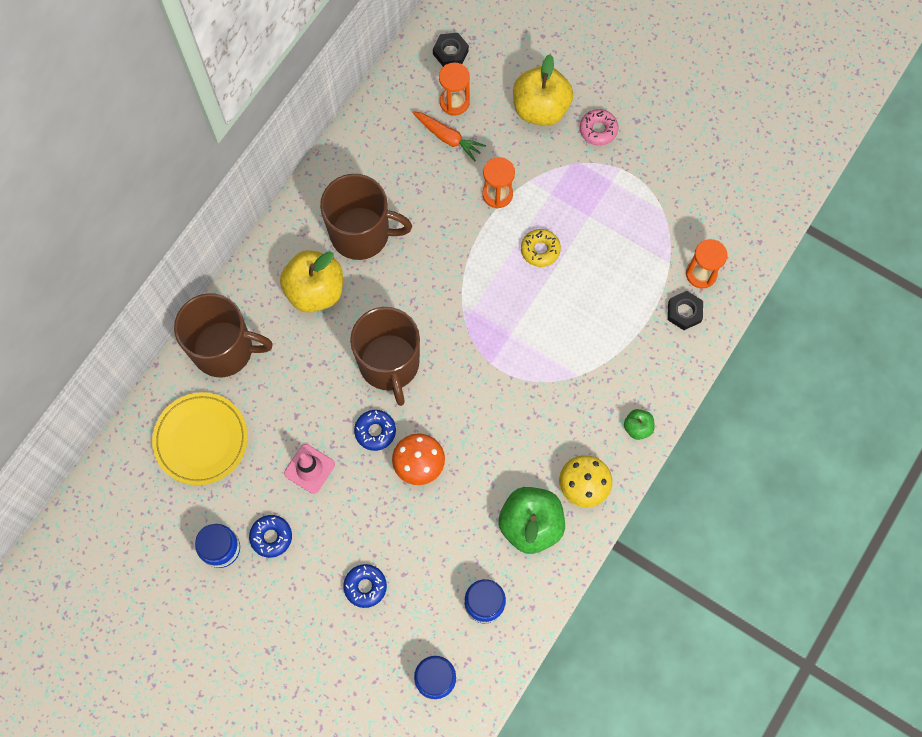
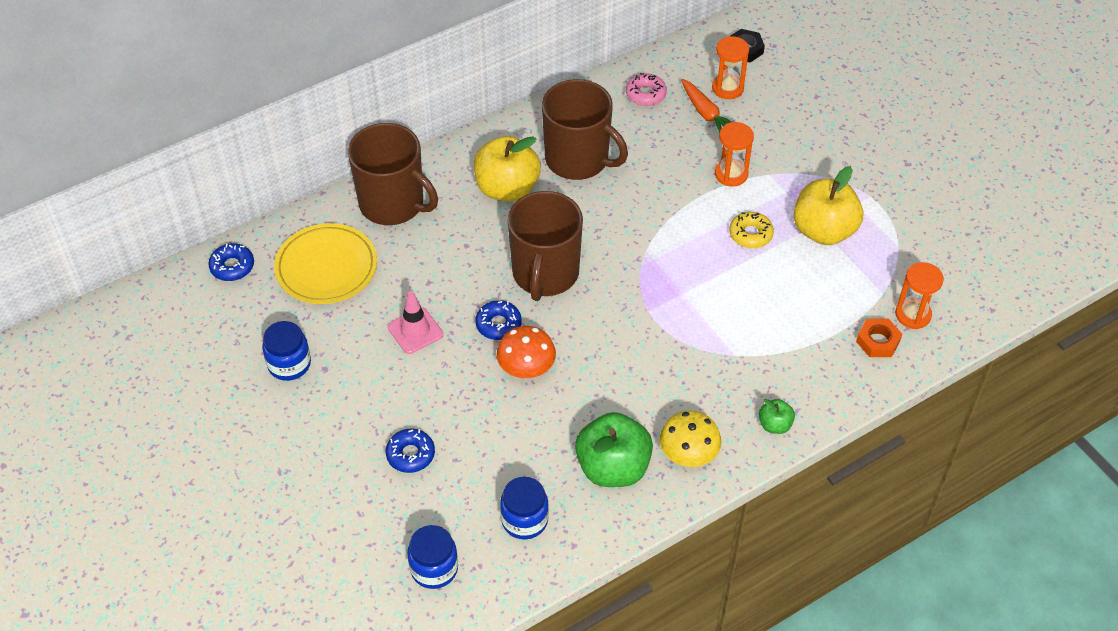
camera: 25 degrees right, 20 degrees down
blue donut [249,515,292,558] -> blue donut moved to [208,243,254,281]
yellow apple [513,54,573,126] -> yellow apple moved to [793,166,864,245]
pink donut [580,109,619,146] -> pink donut moved to [626,73,667,106]
black nut [668,291,703,330] -> orange nut [856,319,902,357]

